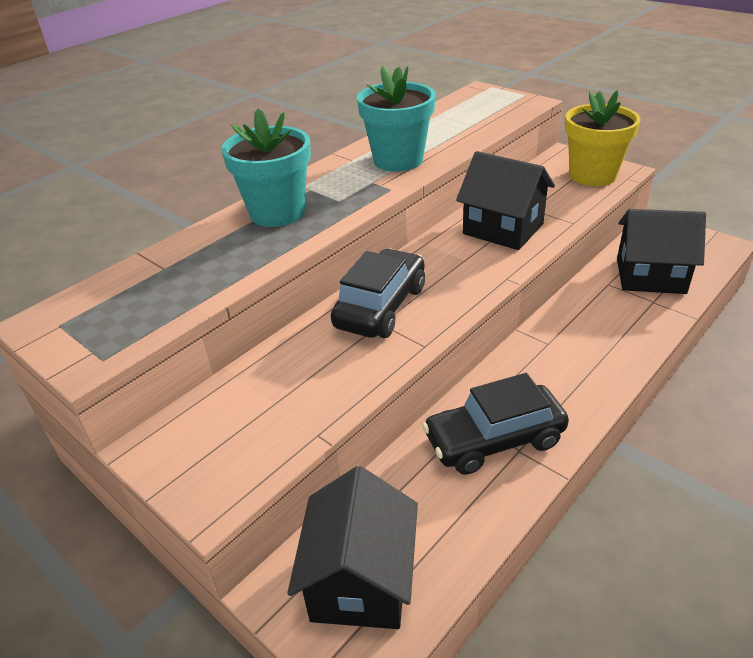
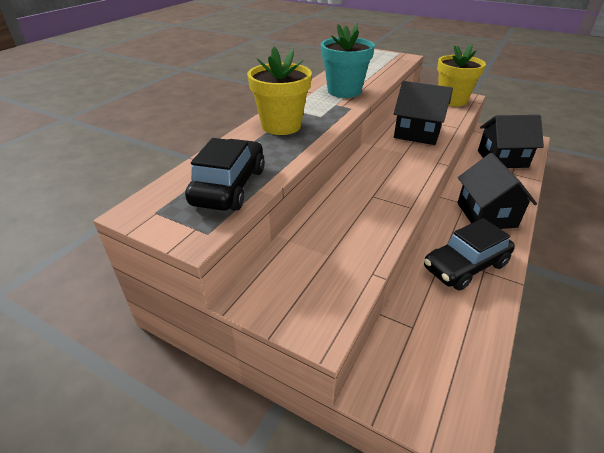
camera: 15 degrees left, 0 degrees up
turquoise flower pot [221,109,311,227] -> yellow flower pot [247,47,312,135]
black house [287,466,418,629] -> black house moved to [457,153,537,229]
black car [331,249,425,338] -> black car moved to [185,138,265,211]

